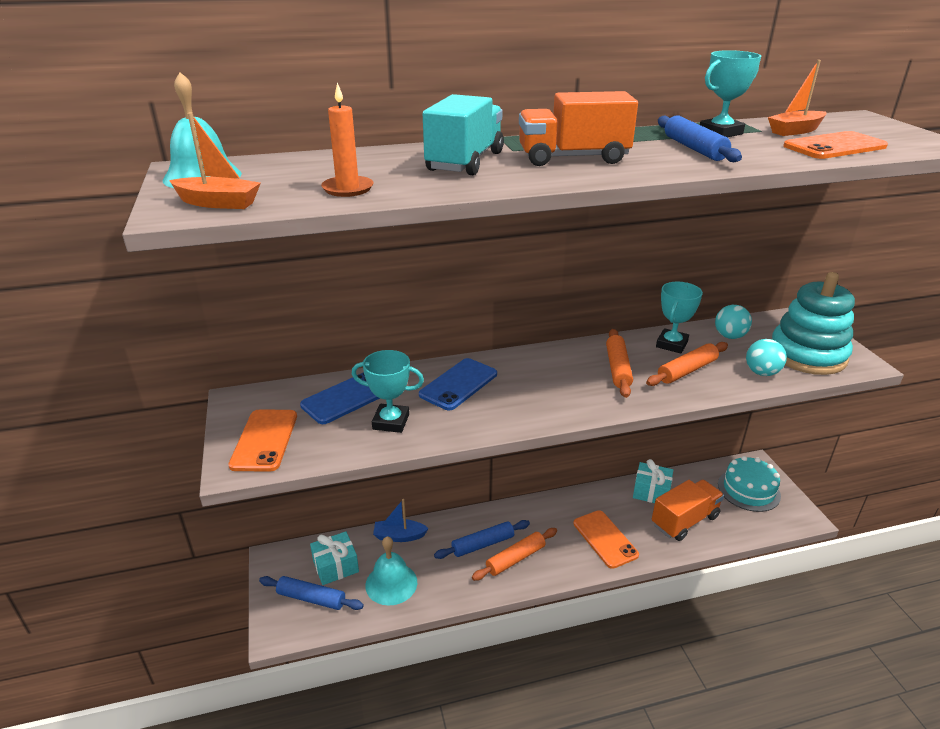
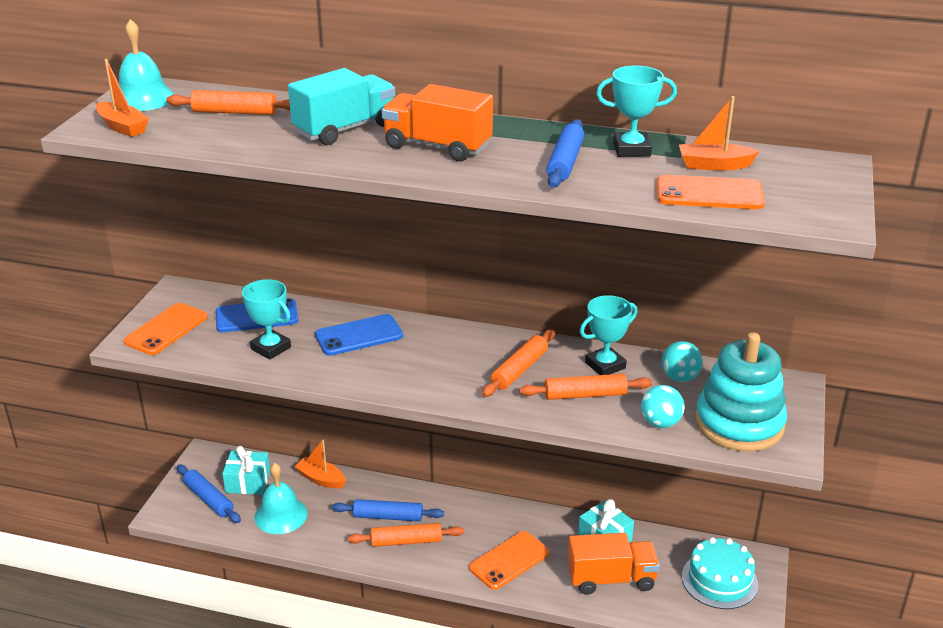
camera: 30 degrees right, 0 degrees up
orange candle [321,82,373,197] -> none
blue boat [373,499,429,542] -> orange boat [294,440,346,489]
orange phone [573,510,639,569] -> orange phone turned 45 degrees clockwise [469,531,550,590]
none -> orange rolling pin [166,90,290,115]

